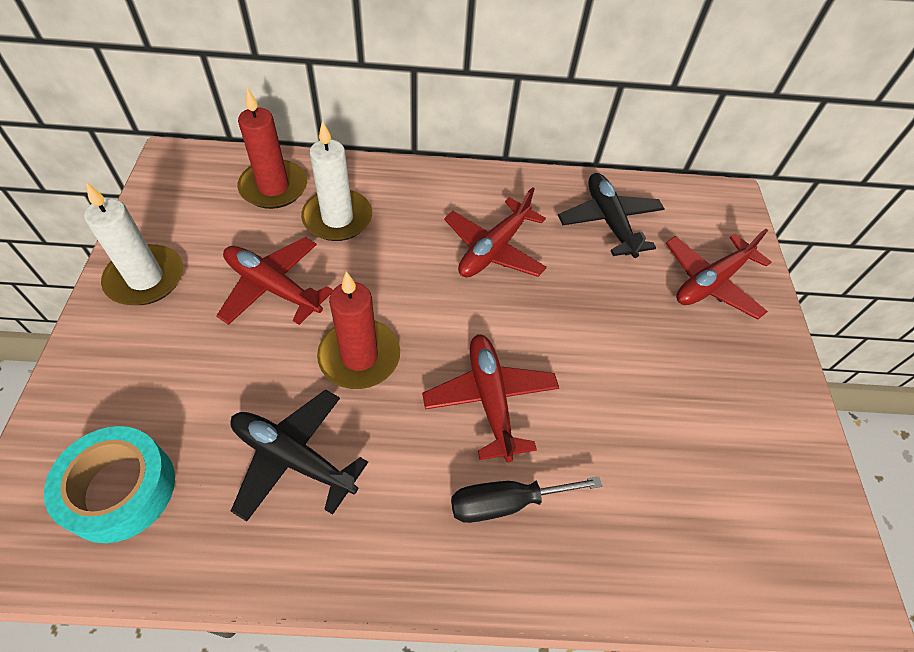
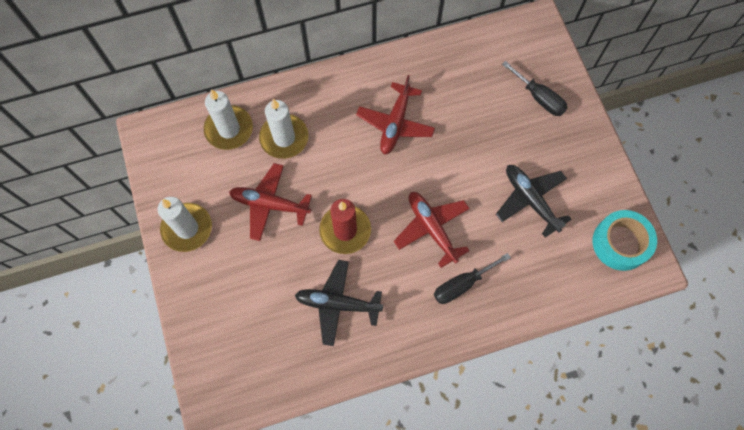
camera: 15 degrees left, 15 degrees up
turquoise tape [44,426,175,543] -> turquoise tape moved to [593,210,657,271]
red candle [237,88,307,209] -> white candle [204,89,253,150]
black plane [558,173,664,258] -> black plane moved to [496,165,572,238]
red plane [666,229,771,320] -> black screwdriver [502,61,568,116]

